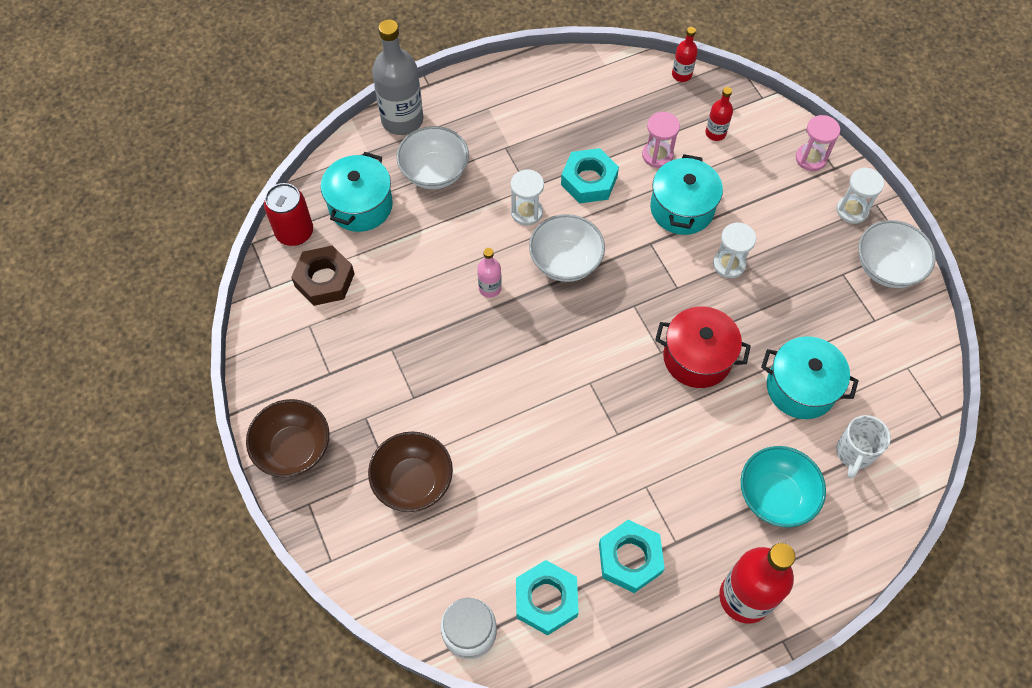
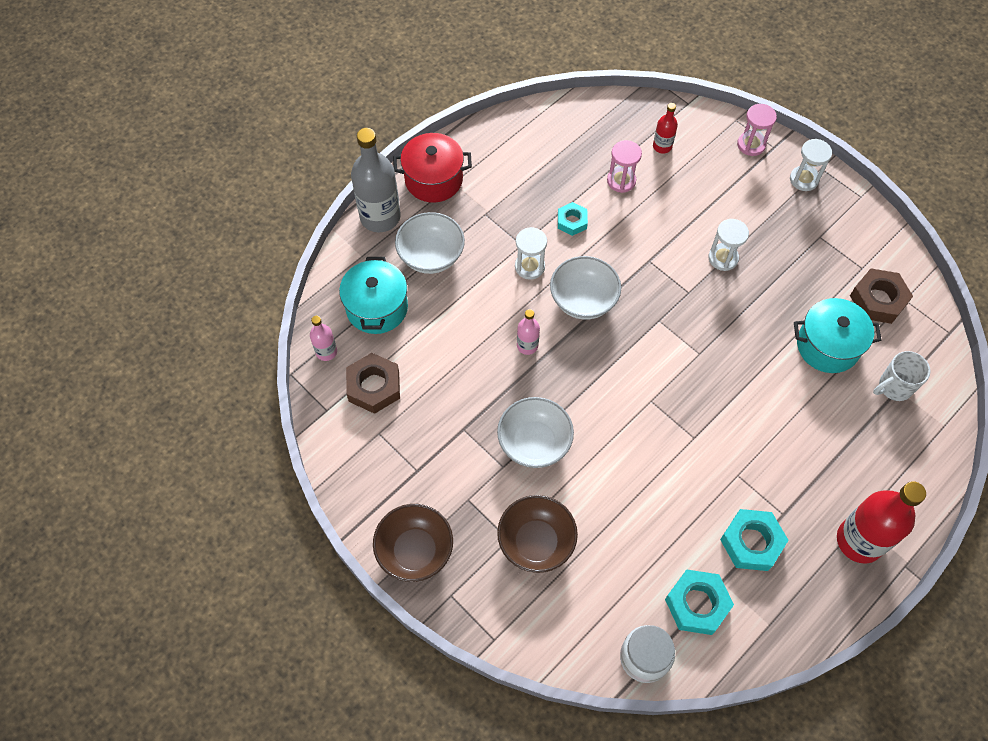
camera: 20 degrees left, 0 degrees up
red can [264,183,313,246] -> pink bottle [310,316,337,361]
turquoise nut [561,148,619,203] -> turquoise nut [558,202,588,236], size x0.62
turquoise pot [650,154,723,235] -> none
red pot [655,306,751,388] -> red pot moved to [393,133,472,203]
red bottle [672,27,698,82] -> none
turquoise bowl [741,446,826,527] -> none
white mug [836,415,891,479] -> white mug turned 60 degrees clockwise [873,351,931,401]
white bowl [858,220,936,288] -> white bowl moved to [497,397,574,468]
none -> brown nut [850,268,913,324]

